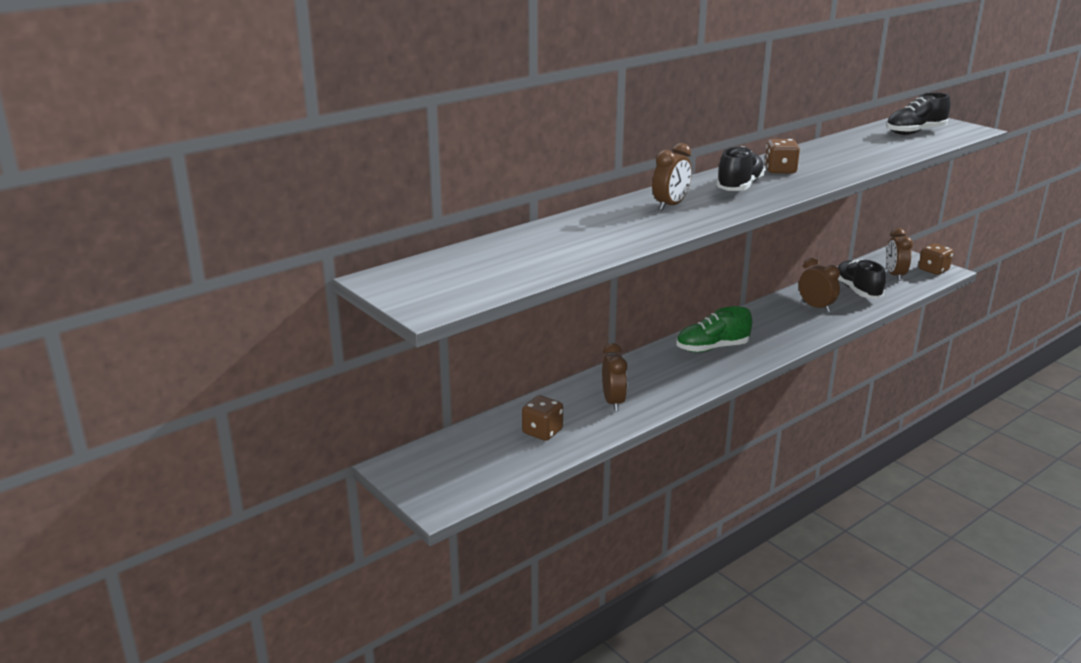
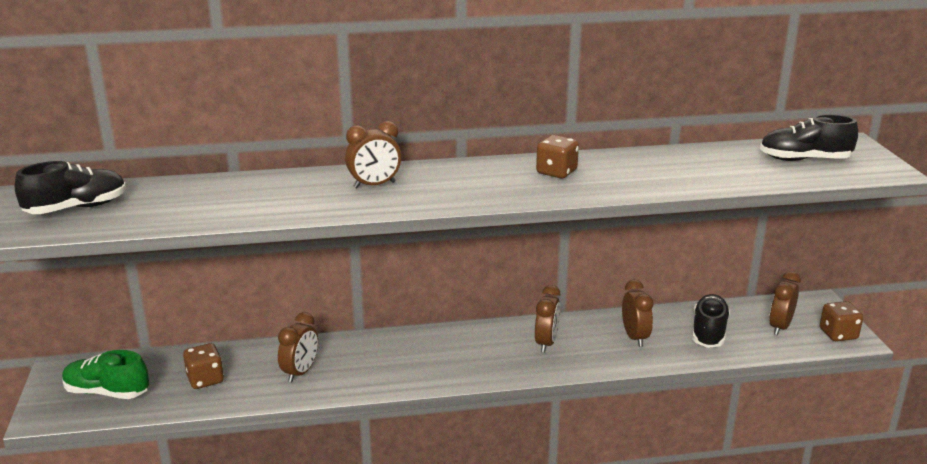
camera: 30 degrees right, 0 degrees up
green shoe [677,306,752,352] -> green shoe moved to [62,350,149,399]
black shoe [716,146,766,191] -> black shoe moved to [15,161,126,214]
none -> brown clock [535,285,561,353]

